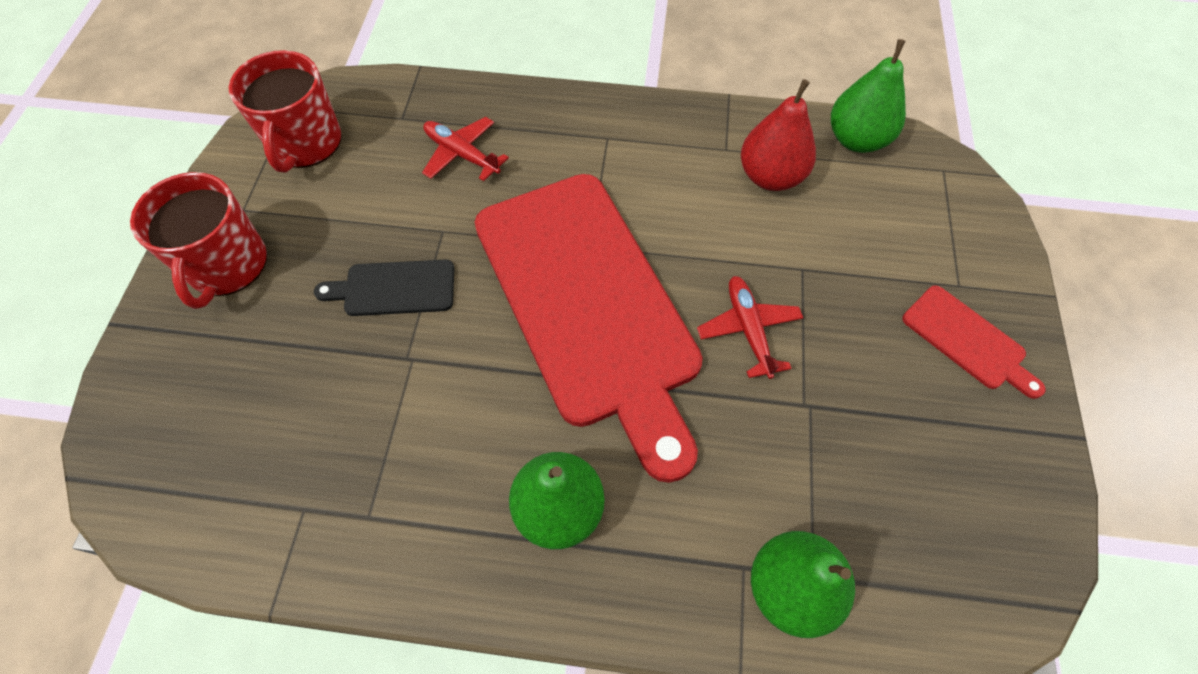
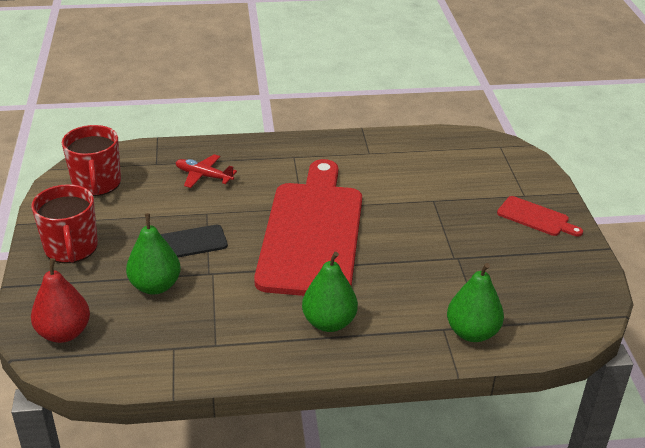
camera: 15 degrees left, 25 degrees down
red cutting board [475,174,703,483] -> red cutting board turned 135 degrees counterclockwise [254,159,362,296]
red plane [697,276,803,379] -> none
red pear [741,79,816,191] -> red pear moved to [31,258,90,343]
green pear [831,39,906,153] -> green pear moved to [126,213,181,294]

